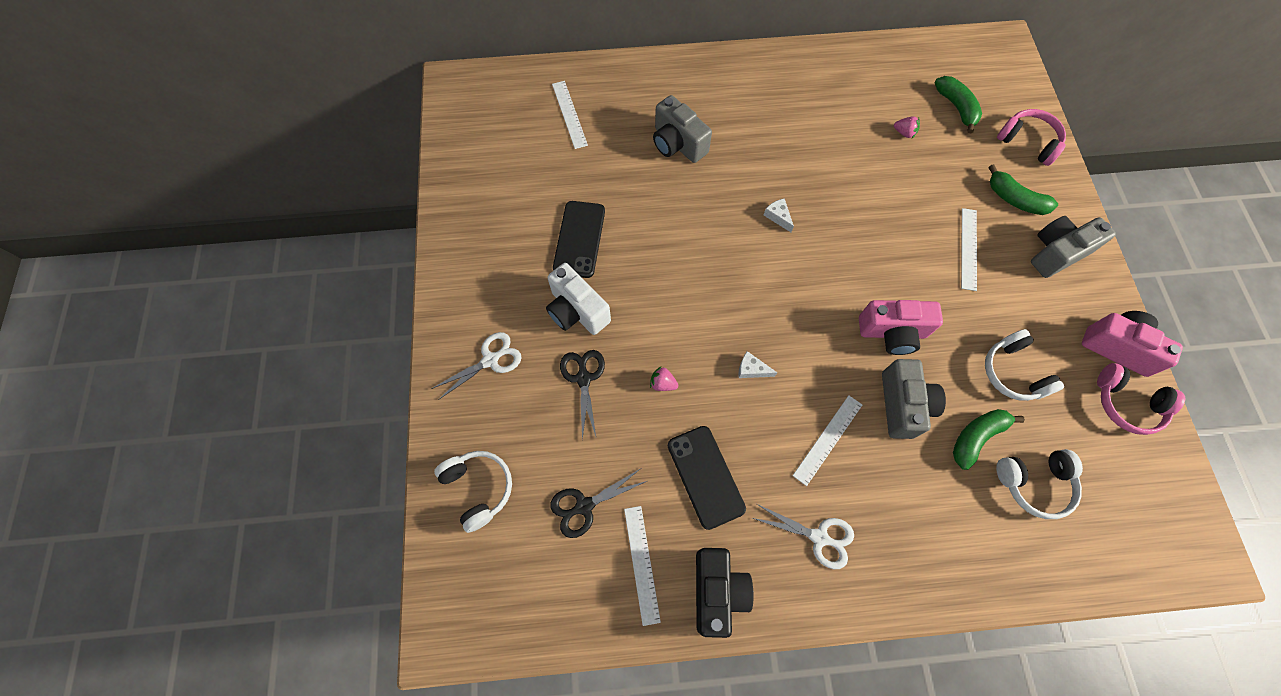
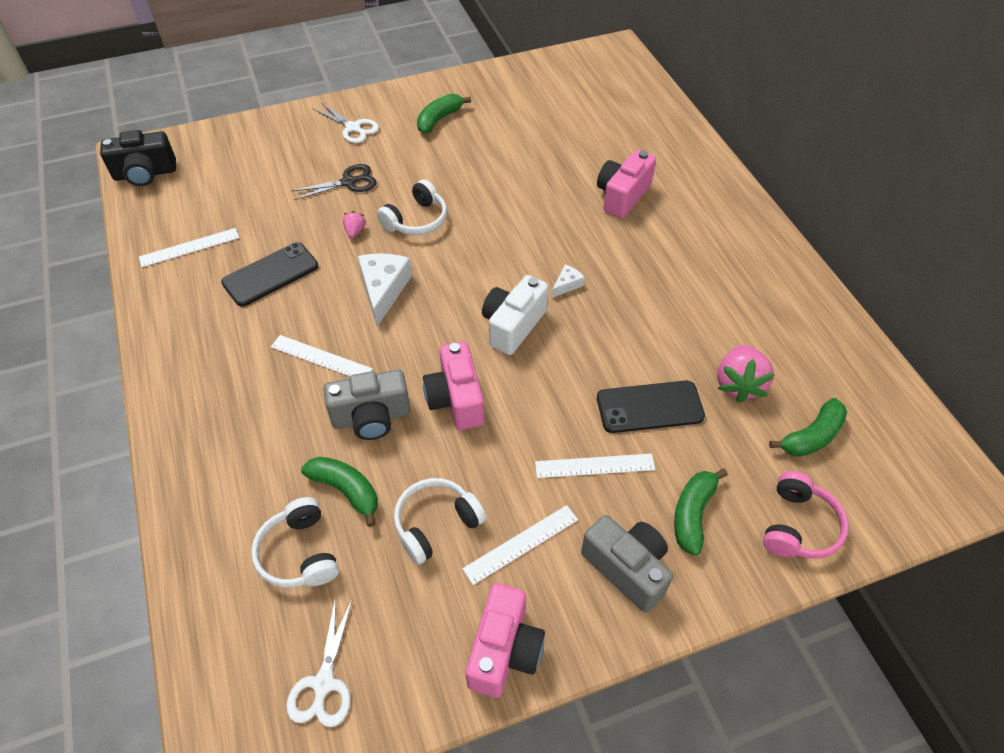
camera: 75 degrees right, 15 degrees down
white headphones [434,451,512,533] -> white headphones moved to [377,179,447,235]
white camera [546,263,611,335] -> white camera moved to [482,275,548,355]
black scissors [550,469,647,538] -> none
white ruler [552,81,588,149] -> white ruler moved to [462,505,578,585]
black phone [553,201,605,278] -> black phone moved to [597,381,705,433]
grey camera [653,95,712,163] -> pink camera [597,150,656,218]
black camera [696,548,754,638] -> black camera moved to [100,130,176,186]
white cheese [739,351,777,378] -> white cheese [358,254,412,327], size x2.02
white scissors [752,504,854,569] -> white scissors moved to [286,597,353,727]
pink strawberry [894,116,920,138] -> pink strawberry [717,345,775,403], size x2.02
pink headphones [1097,363,1185,435] -> none
none -> green banana [417,94,471,134]

